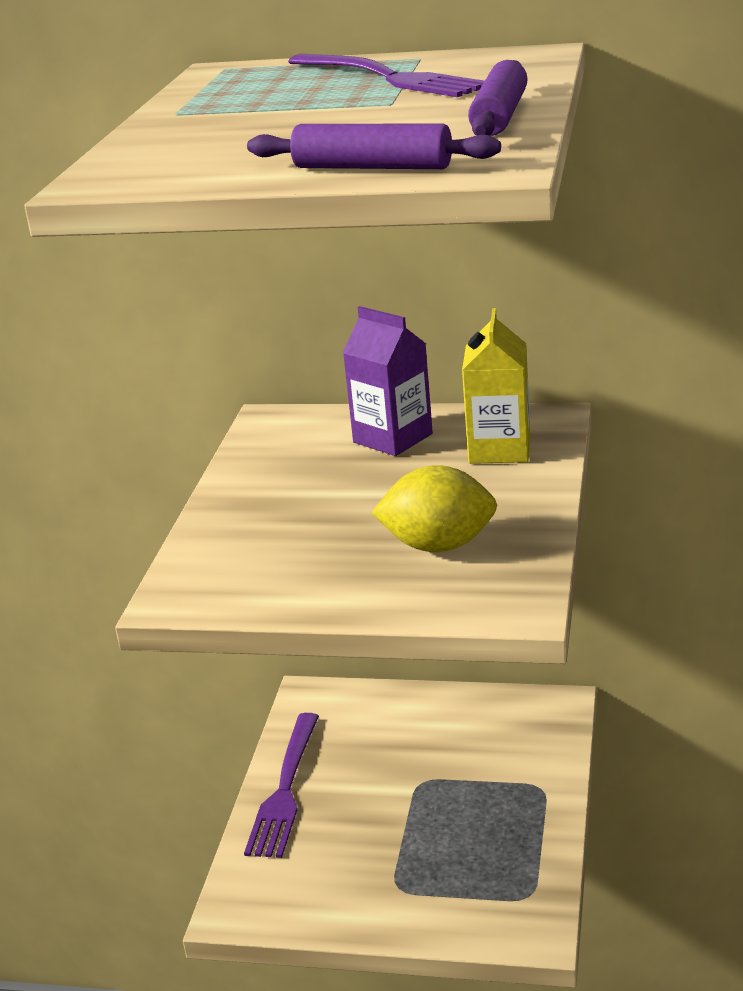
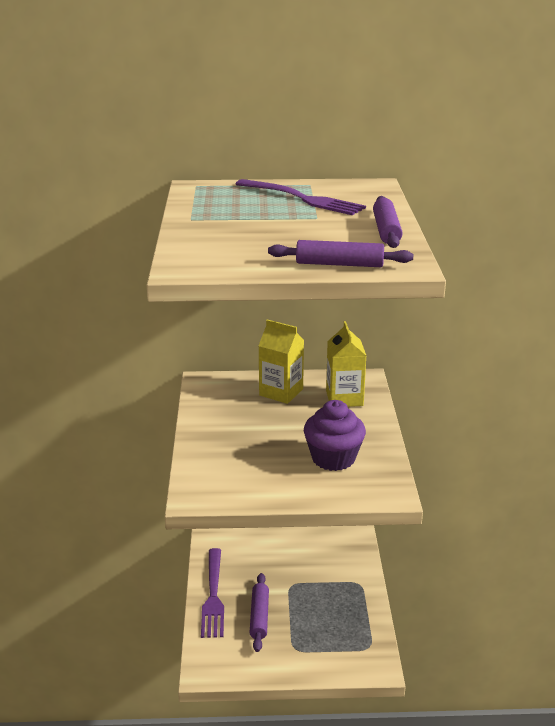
camera: 15 degrees left, 0 degrees up
purple carton [343,306,433,456] -> yellow carton [258,319,304,404]
yellow lemon [371,465,497,552] -> purple cupcake [304,400,366,471]
none -> purple rolling pin [249,573,269,652]

